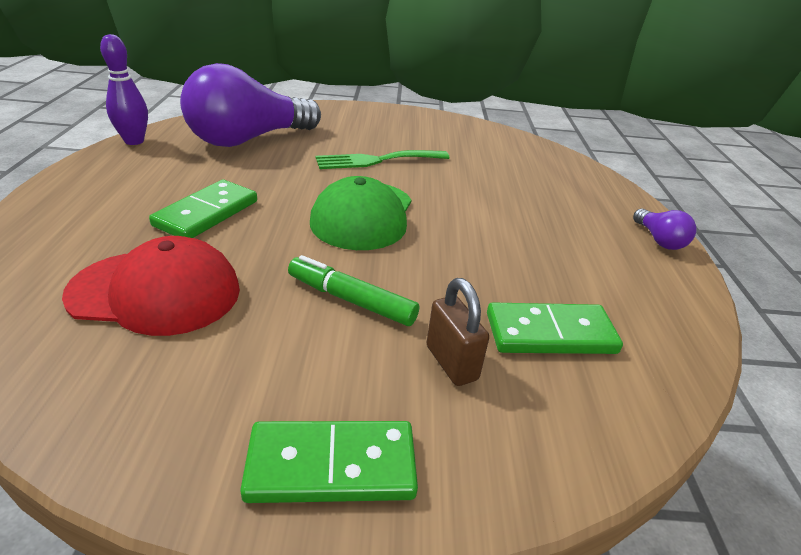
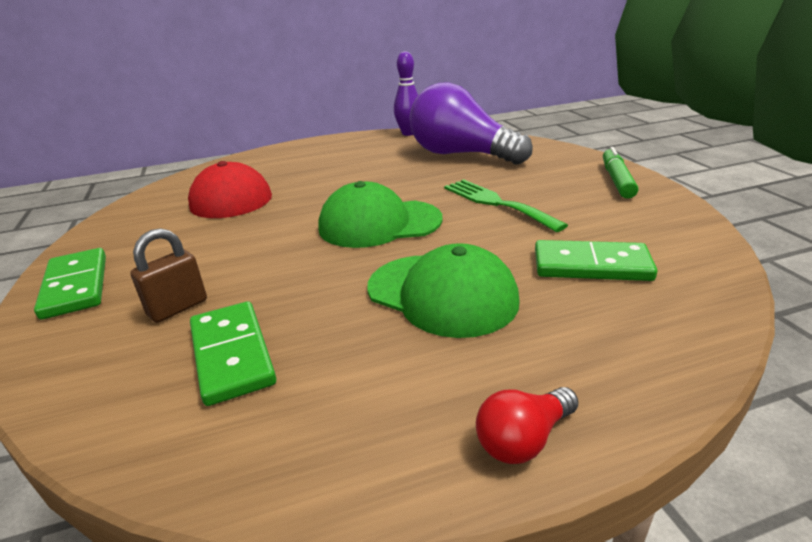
camera: 75 degrees right, 5 degrees down
green domino [149,180,257,238] -> green domino moved to [535,240,657,281]
green marker [288,255,419,326] -> green marker moved to [603,147,638,199]
purple light bulb [633,209,697,250] -> red light bulb [476,387,579,464]
none -> green cap [368,243,520,338]

